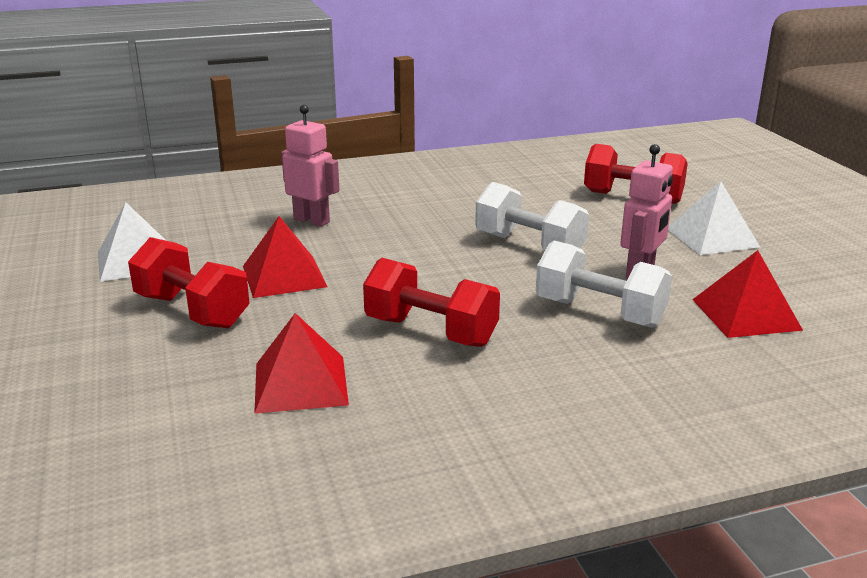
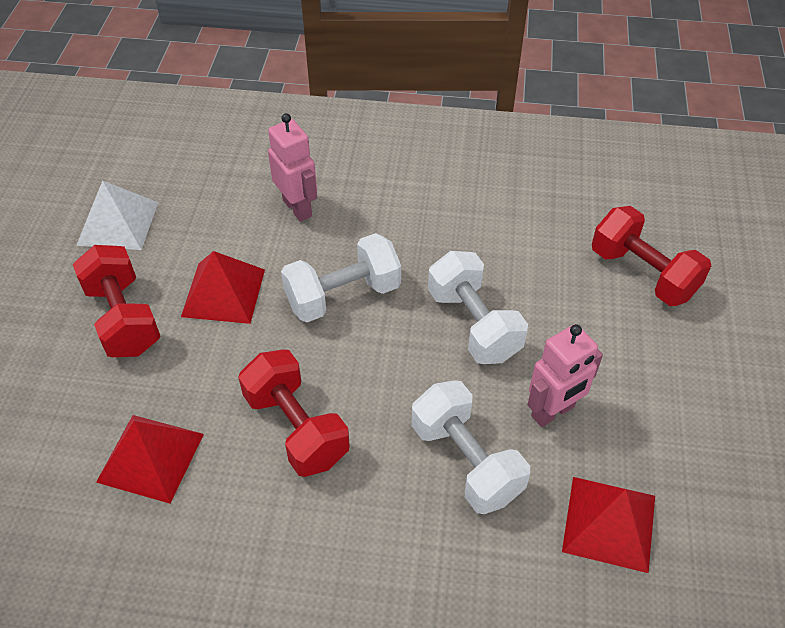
camera: 25 degrees right, 25 degrees up
white pyramid [668,181,760,255] -> none
none -> white dumbbell [281,233,401,322]

